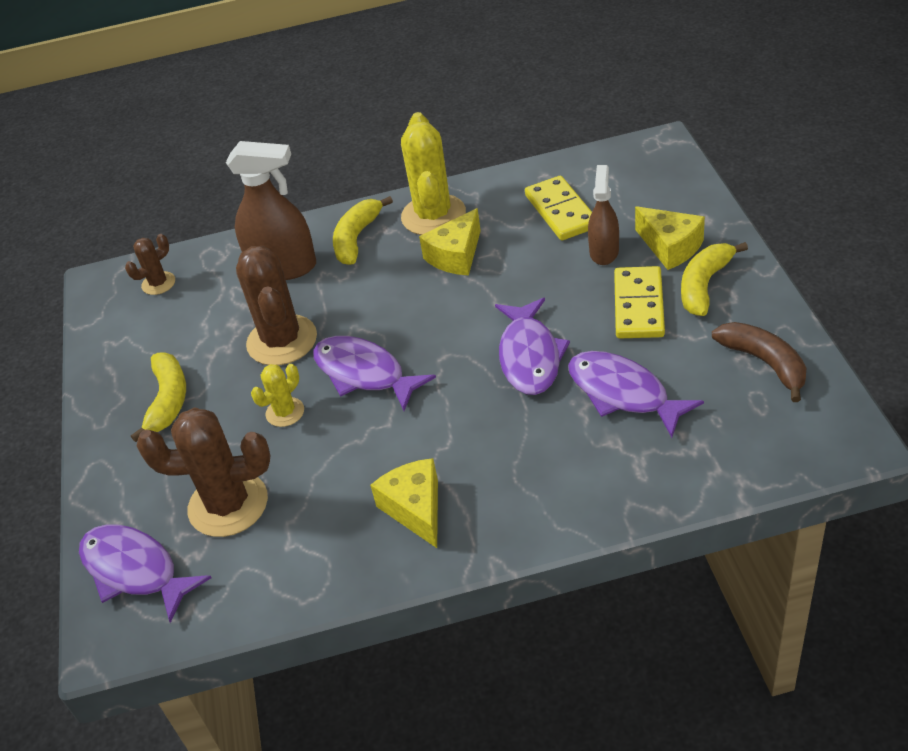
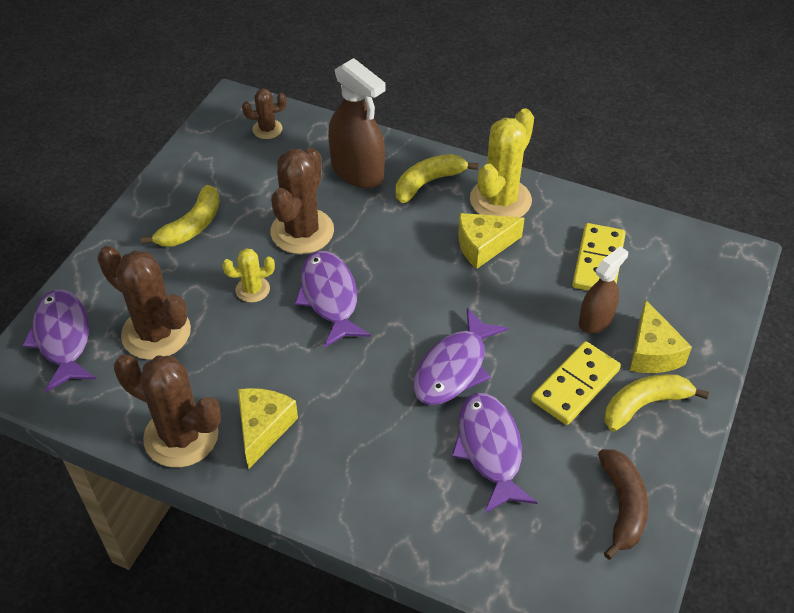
camera: 30 degrees right, 5 degrees up
none -> brown cactus [114,354,221,468]

